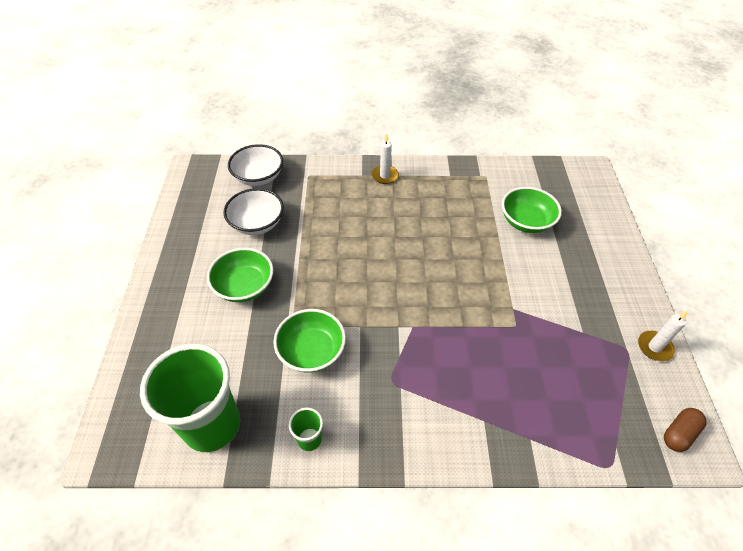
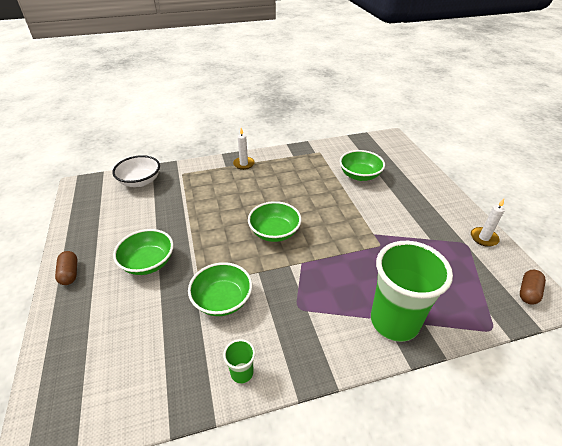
camera: 15 degrees left, 10 degrees down
green cup [140,344,240,452] -> green cup moved to [371,241,453,342]
white bowl [223,188,284,235] -> none
none -> brown capsule [55,251,77,285]
none -> green bowl [248,201,301,242]

